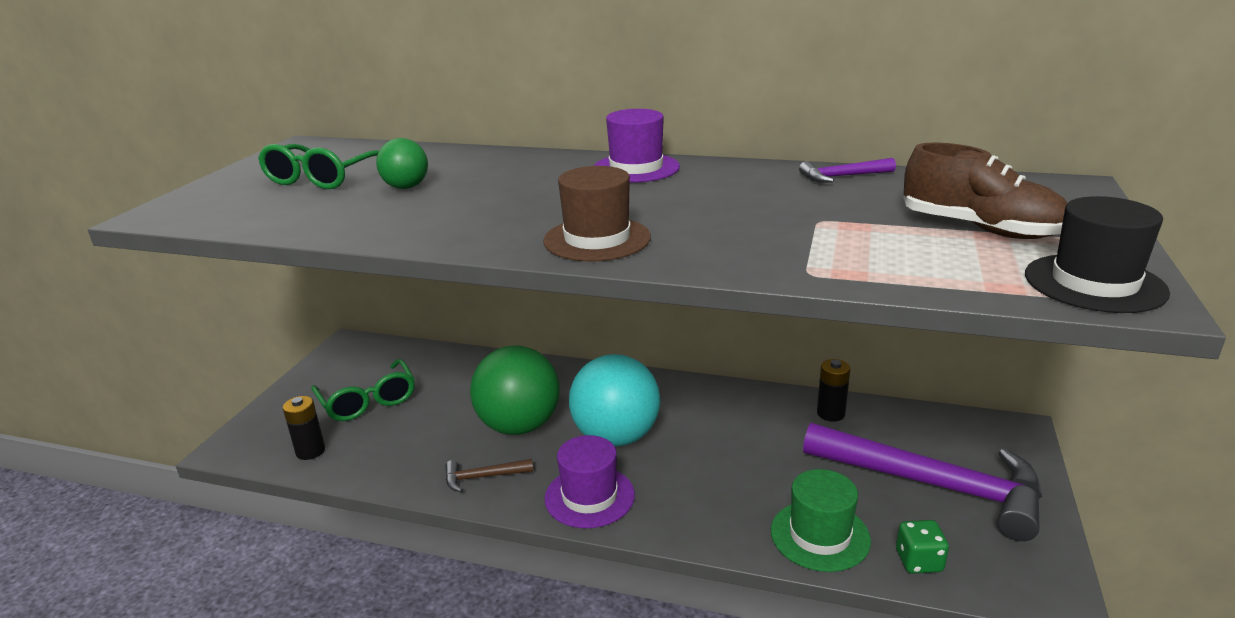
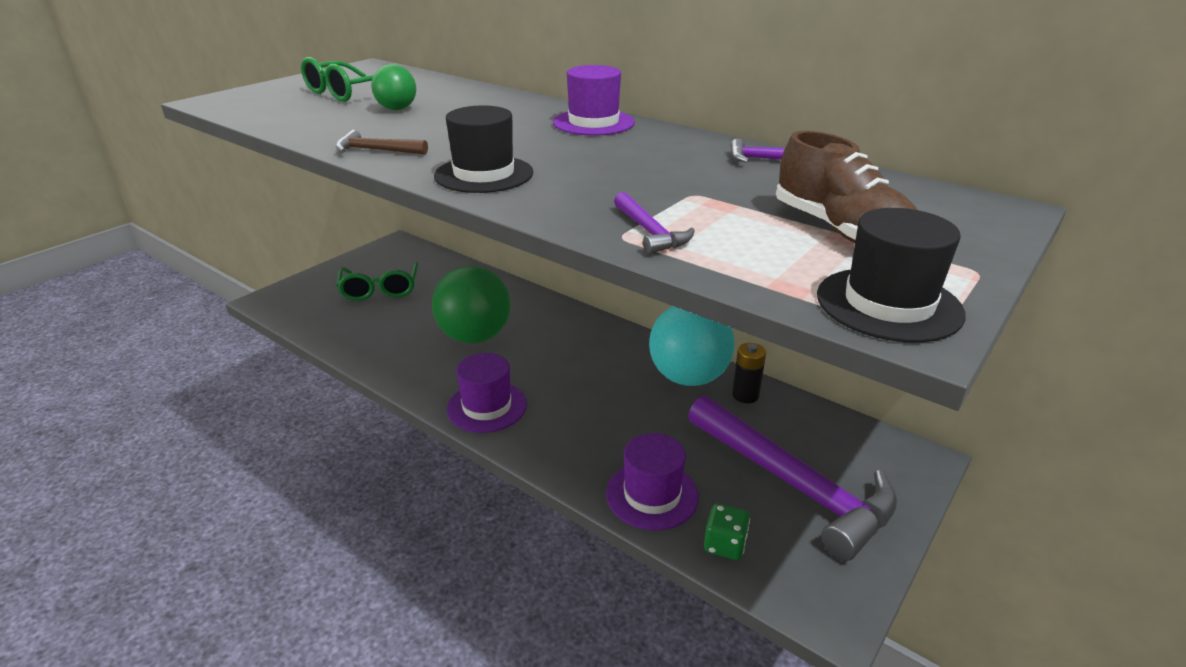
camera: 20 degrees right, 5 degrees up
black battery [283,396,325,460] -> none
brown hammer [445,459,533,492] -> brown hammer moved to [336,130,428,155]
brown hat [543,166,651,261] -> black hat [434,105,533,193]
turquoise ball [569,354,661,446] -> turquoise ball moved to [649,306,735,386]
green hat [771,469,871,572] -> purple hat [606,433,699,530]
none -> purple hammer [614,192,695,254]

